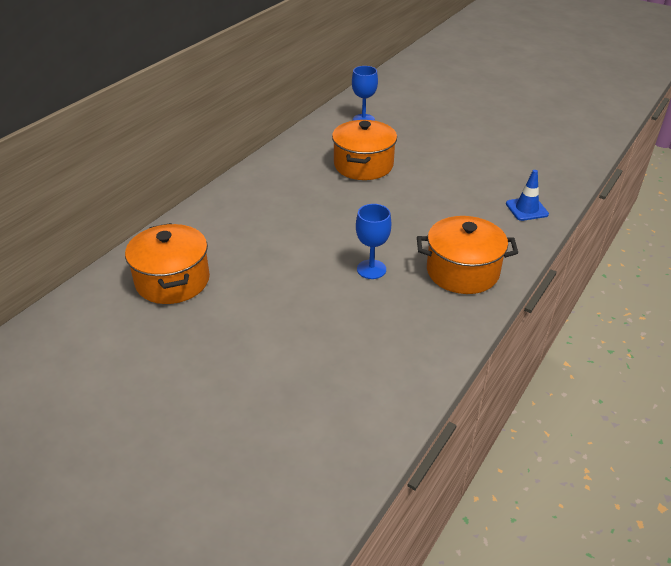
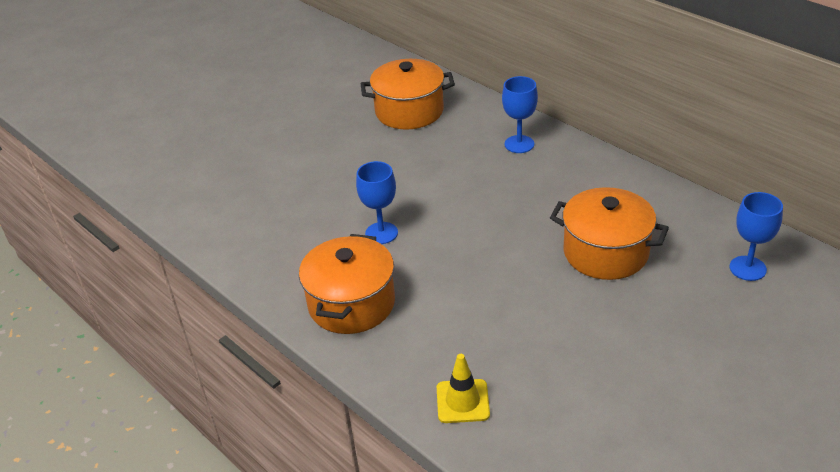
camera: 105 degrees right, 0 degrees up
blue traffic cone [506,170,549,221] -> yellow traffic cone [437,354,490,423]
none -> blue goblet [502,76,538,153]

